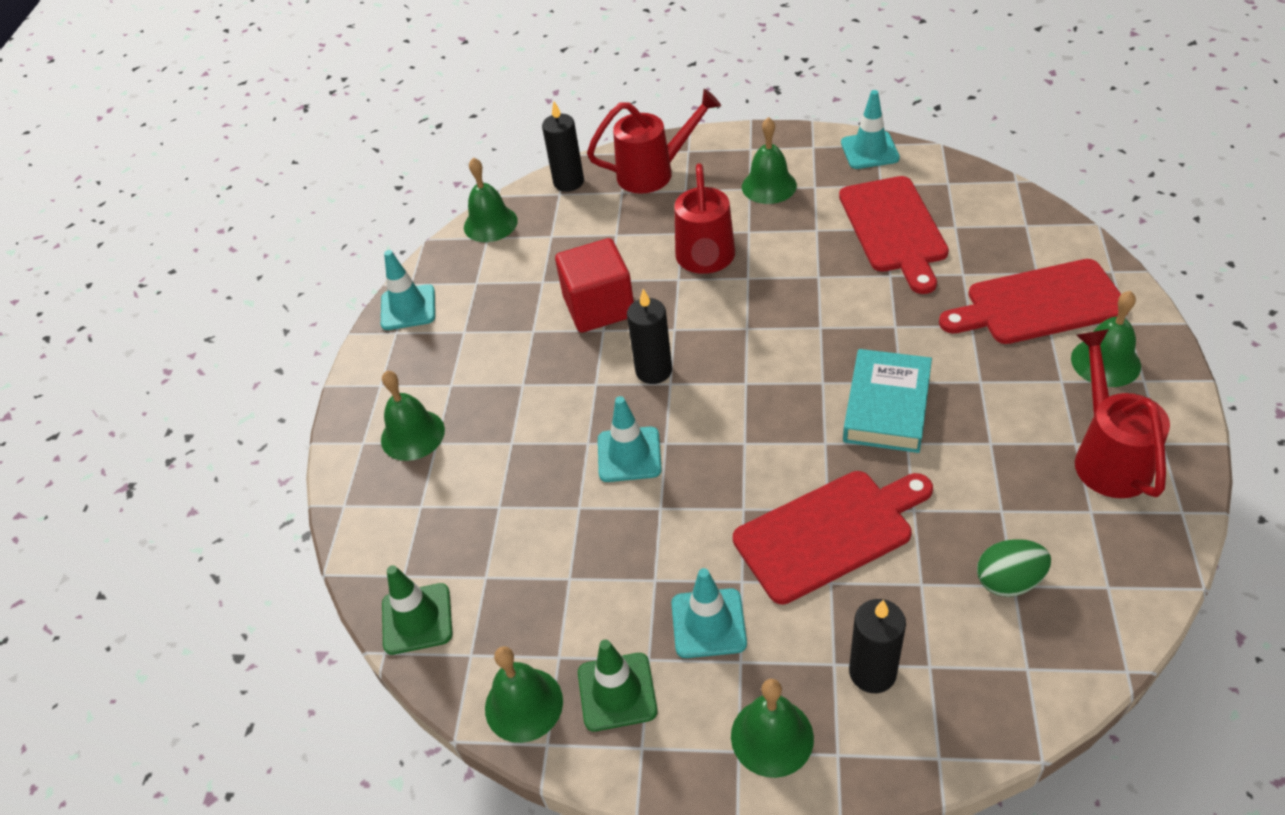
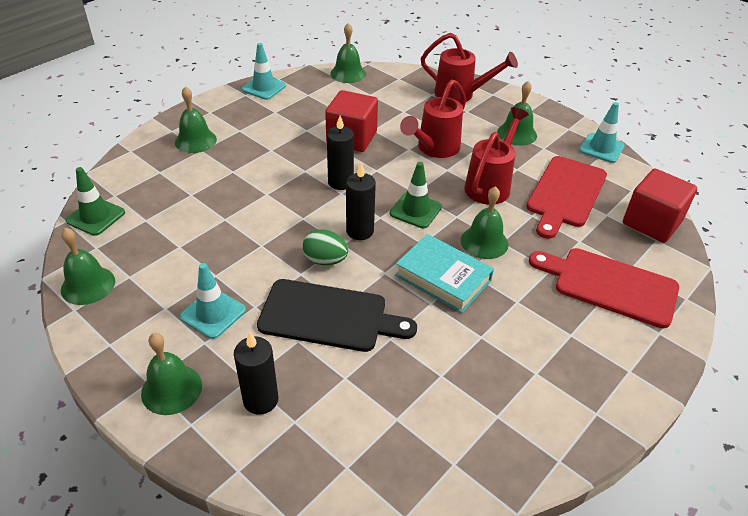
camera: 30 degrees right, 5 degrees down
black candle [542,101,584,192] -> black candle moved to [346,163,376,240]
green traffic cone [578,640,657,731] -> green traffic cone moved to [390,162,442,228]
turquoise traffic cone [598,396,662,482] -> none
red cutting board [733,471,933,604] -> black cutting board [257,279,417,352]
turquoise book [843,349,932,453] -> turquoise book turned 75 degrees clockwise [395,234,494,313]
green egg [977,539,1051,597] -> green egg moved to [303,229,348,265]
green bell [1071,291,1141,387] -> green bell moved to [461,186,509,259]
red watering can [1075,329,1170,498] -> red watering can moved to [464,107,529,205]
none -> red cube [623,169,697,243]

